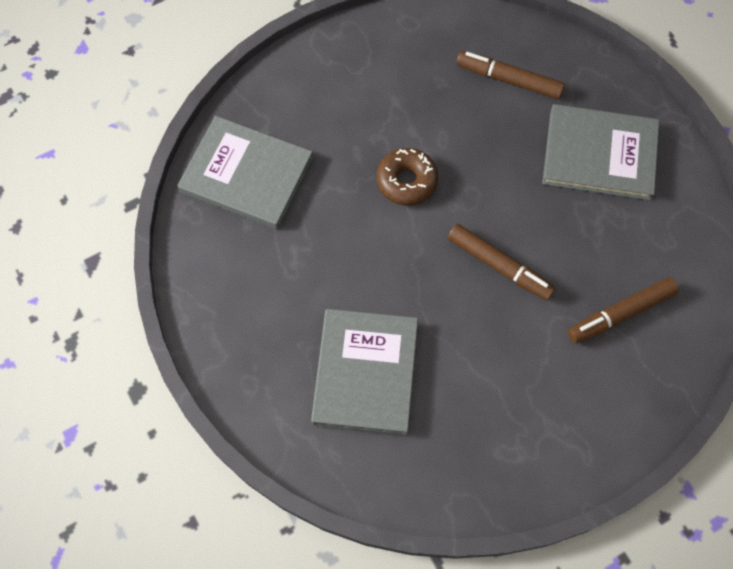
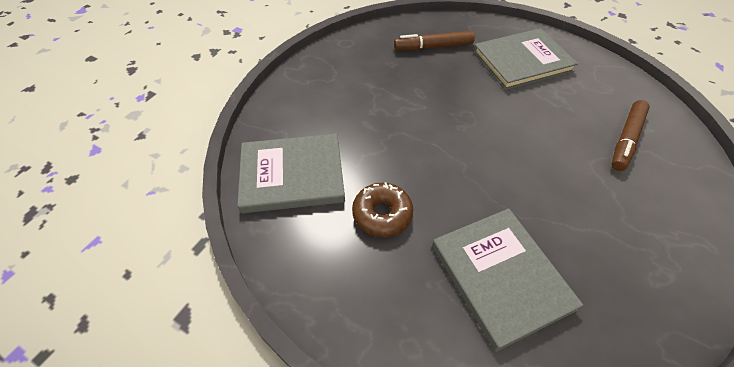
camera: 30 degrees left, 15 degrees down
brown donut [377,148,438,205] -> brown donut moved to [352,182,413,237]
brown marker [448,224,556,301] -> none

